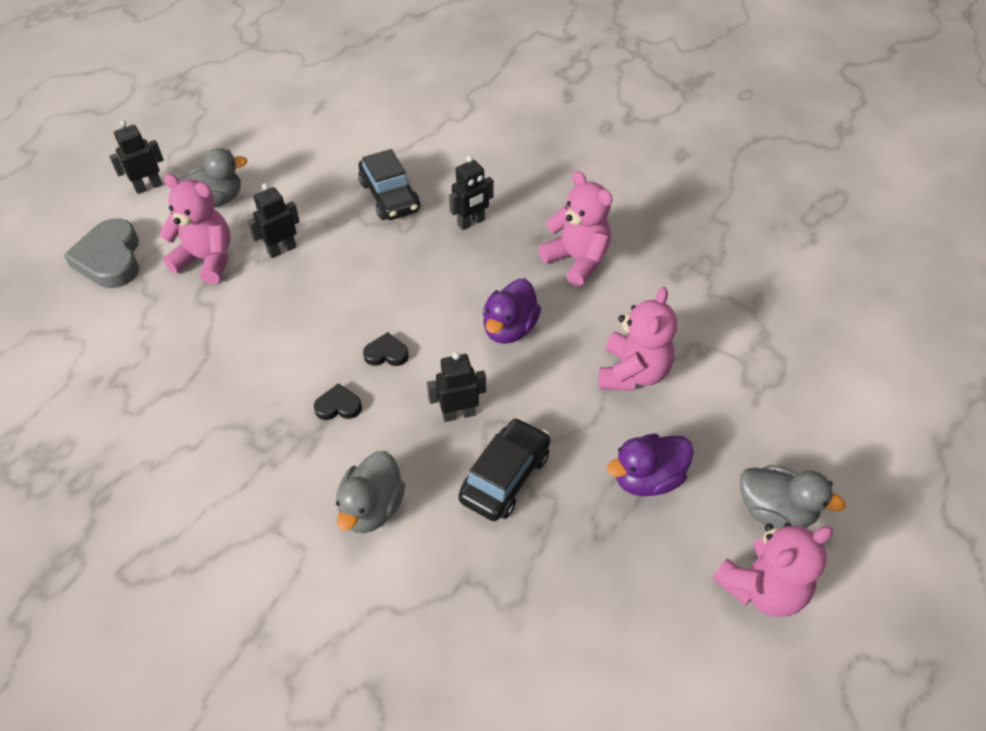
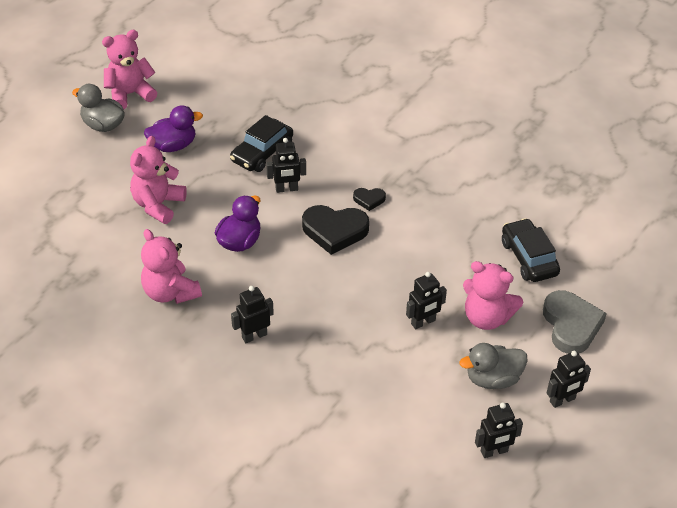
camera: 175 degrees left, 5 degrees down
grey duck [336,451,405,533] -> none
black car [358,149,420,220] -> black car moved to [502,218,560,282]
black heart [363,332,409,366] -> black heart [302,205,369,255], size x2.02
none -> black robot [475,402,523,458]

